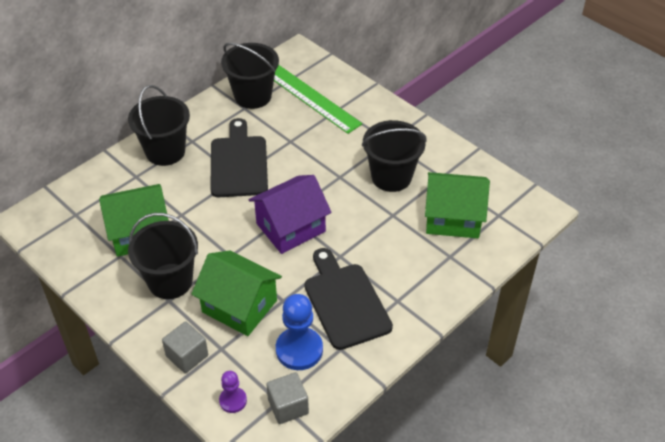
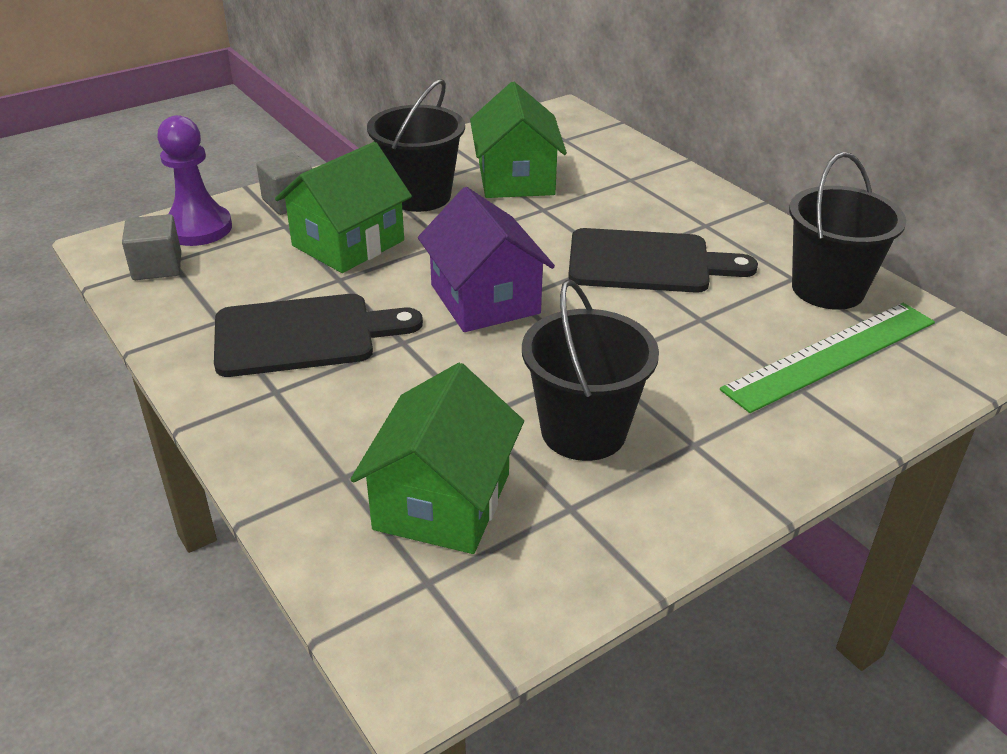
camera: 100 degrees right, 10 degrees down
black bucket [128,85,190,166] -> none
purple pawn [219,371,247,413] -> purple pawn [157,115,232,246], size x1.79
blue pawn [276,294,323,370] -> none

